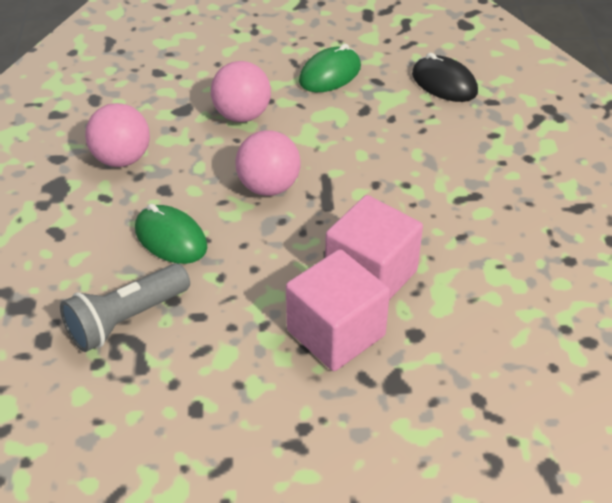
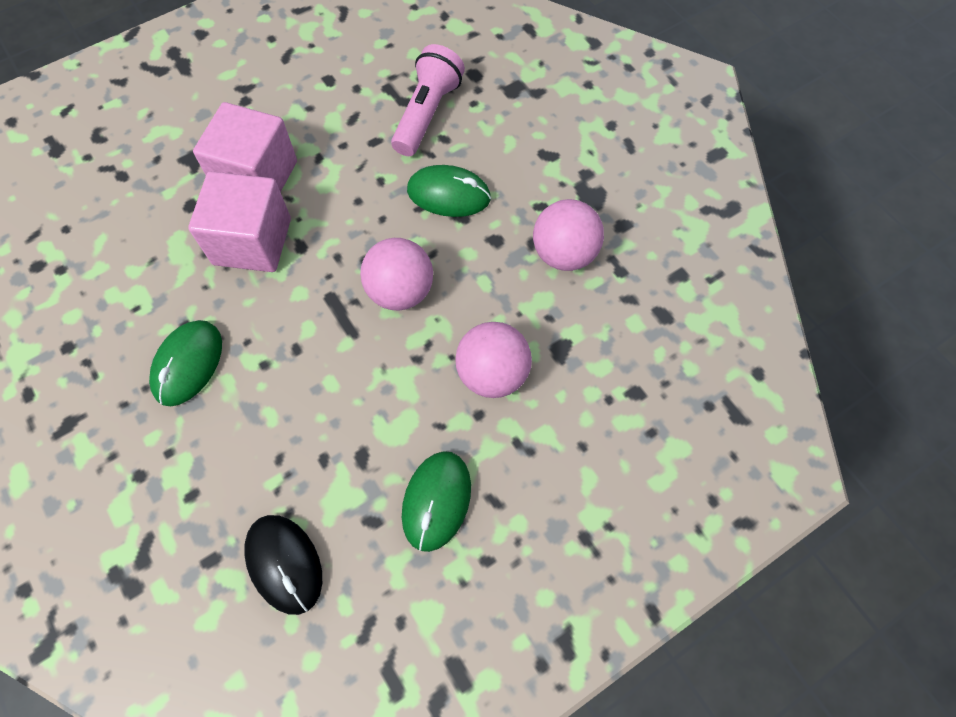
camera: 150 degrees right, 20 degrees up
grey flashlight [60,263,190,352] -> pink flashlight [391,44,465,156]
black mouse [412,53,478,102] -> black mouse turned 45 degrees clockwise [244,515,322,615]
none -> green mouse [149,320,222,406]

